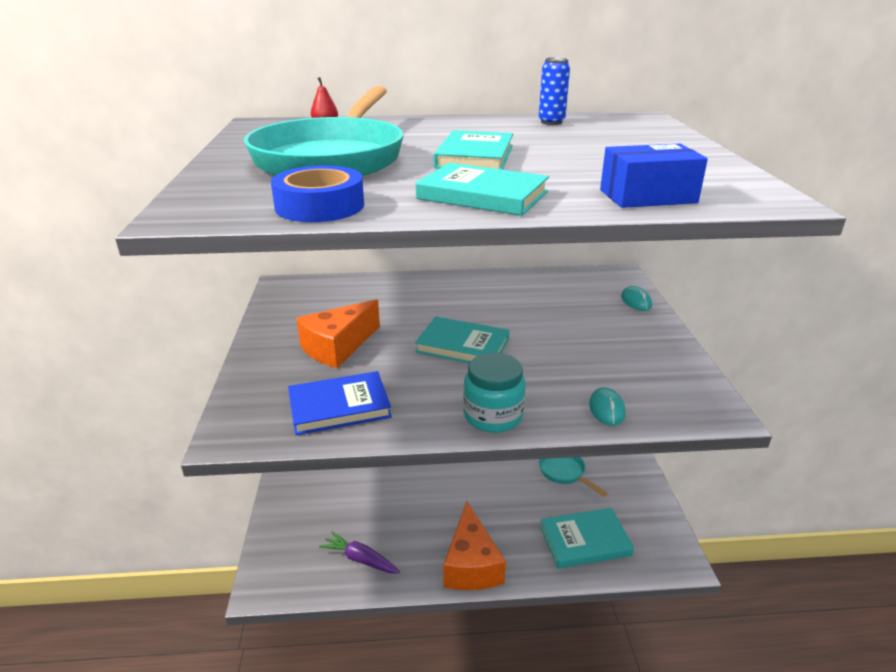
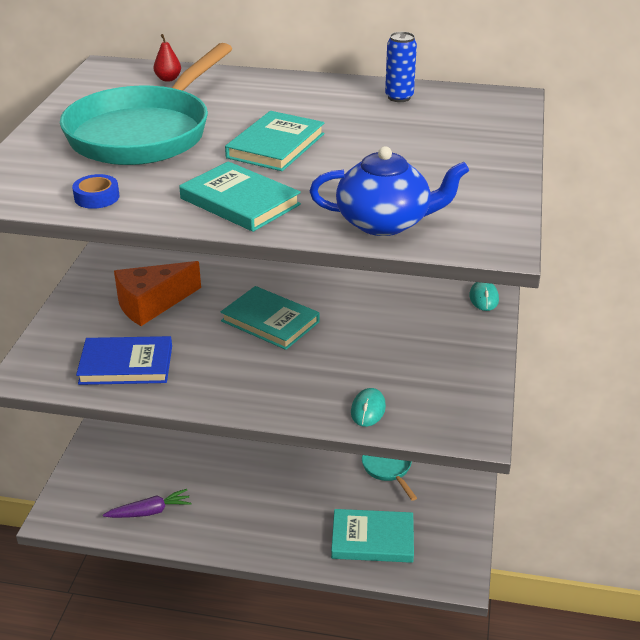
camera: 15 degrees right, 5 degrees up
blue tape [271,166,364,222] -> blue tape [72,174,119,209], size x0.59
purple carrot [319,531,400,574] -> purple carrot turned 120 degrees clockwise [103,489,191,518]
orange cheese [443,501,506,590] -> none
turquoise jar [463,353,526,433] -> none
blue box [600,144,708,208] -> blue teapot [310,146,469,236]

